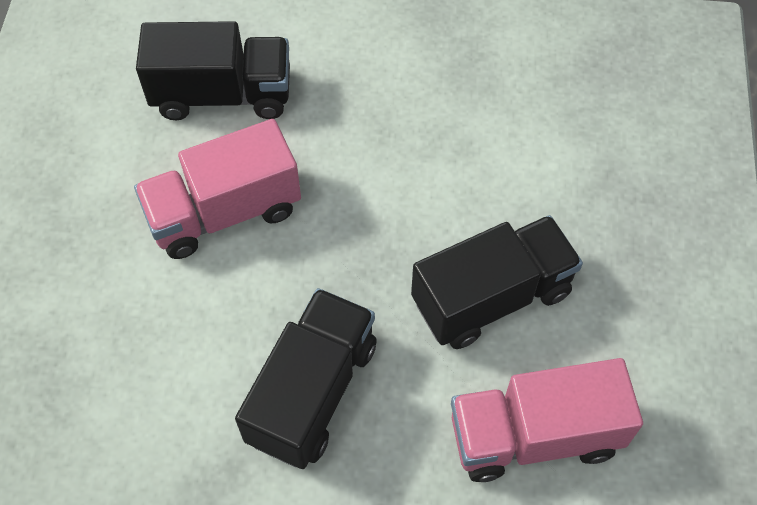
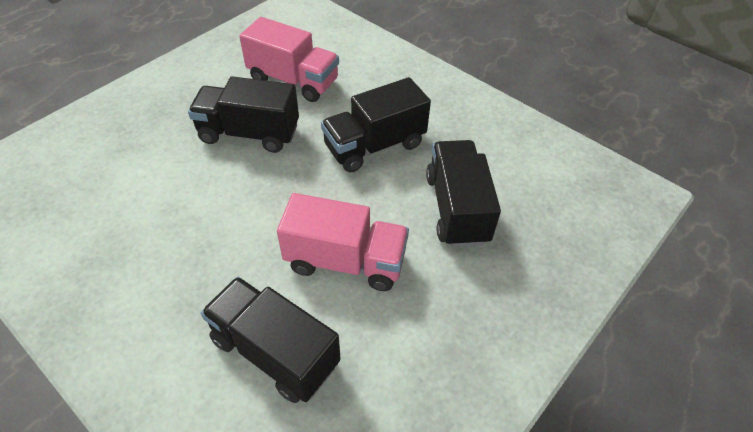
camera: 145 degrees left, 10 degrees down
none -> black truck [426,140,501,247]

